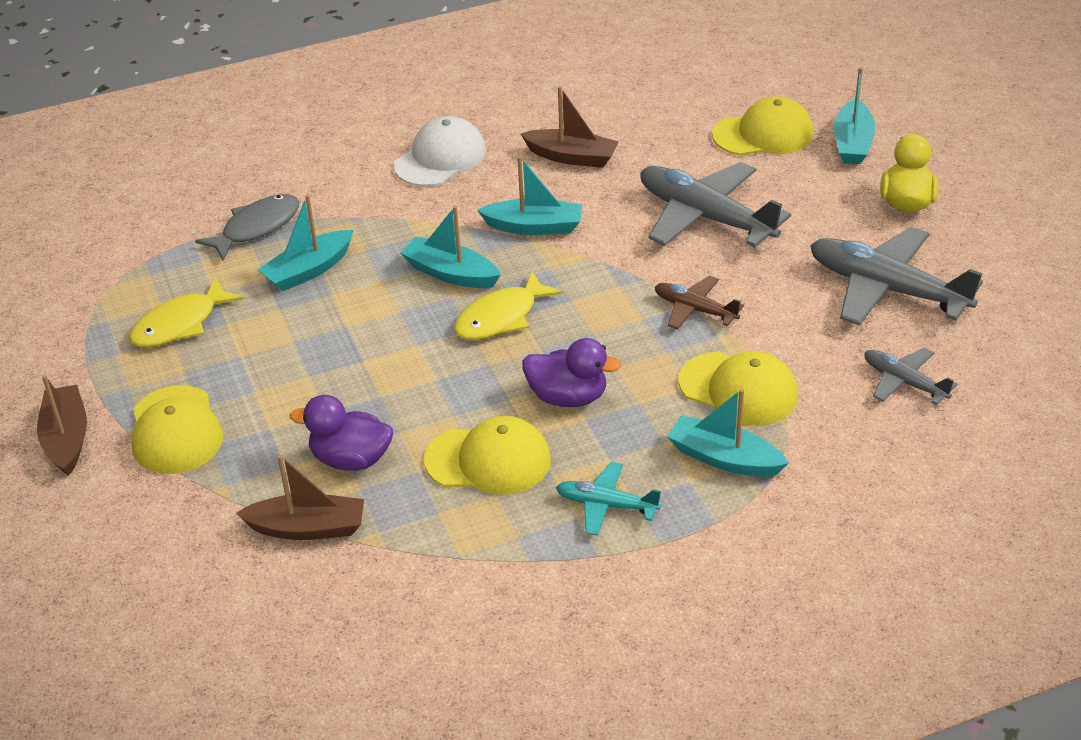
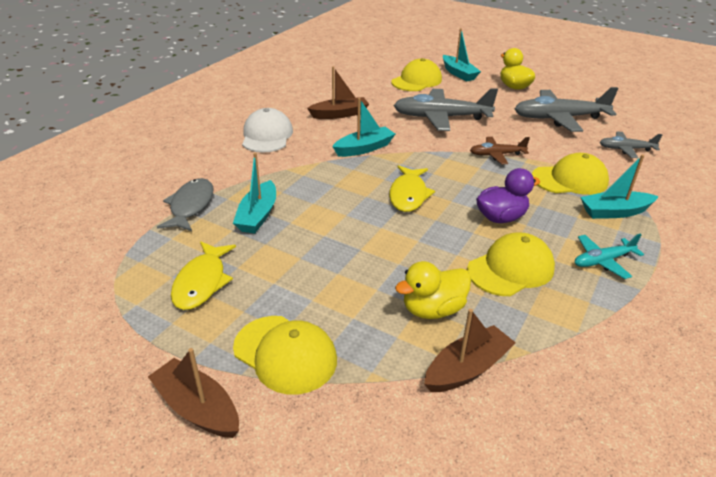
camera: 40 degrees left, 5 degrees down
purple duck [290,395,393,471] -> yellow duck [395,261,471,319]
turquoise boat [401,206,501,288] -> none

